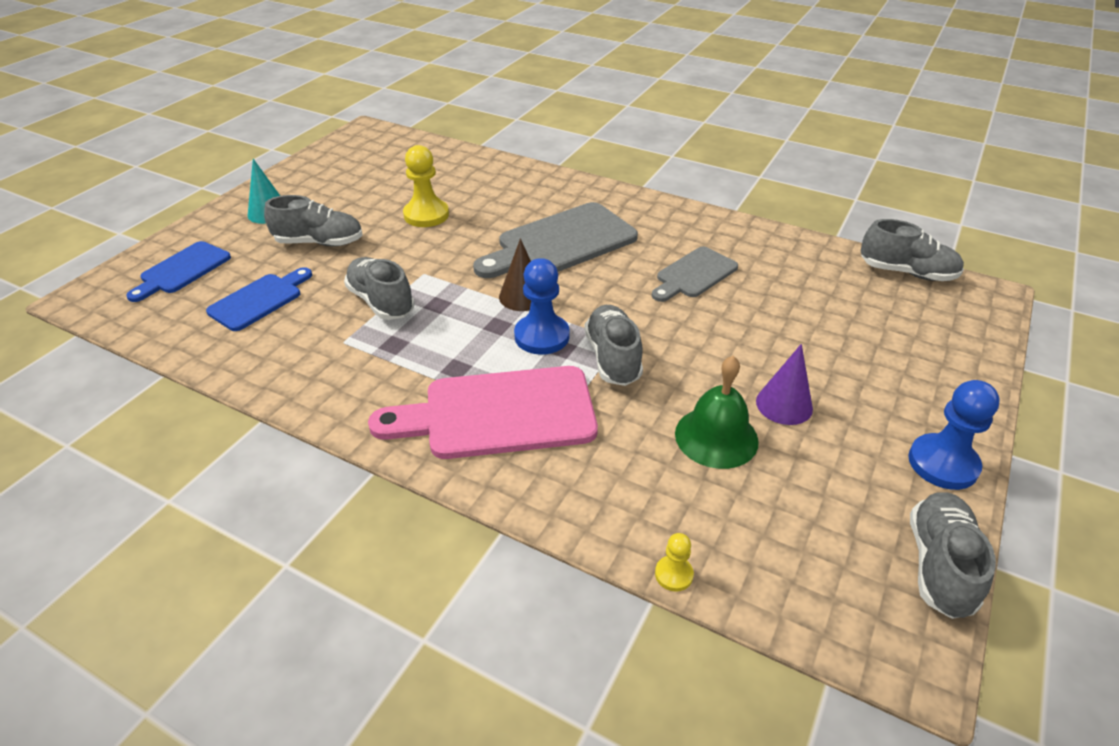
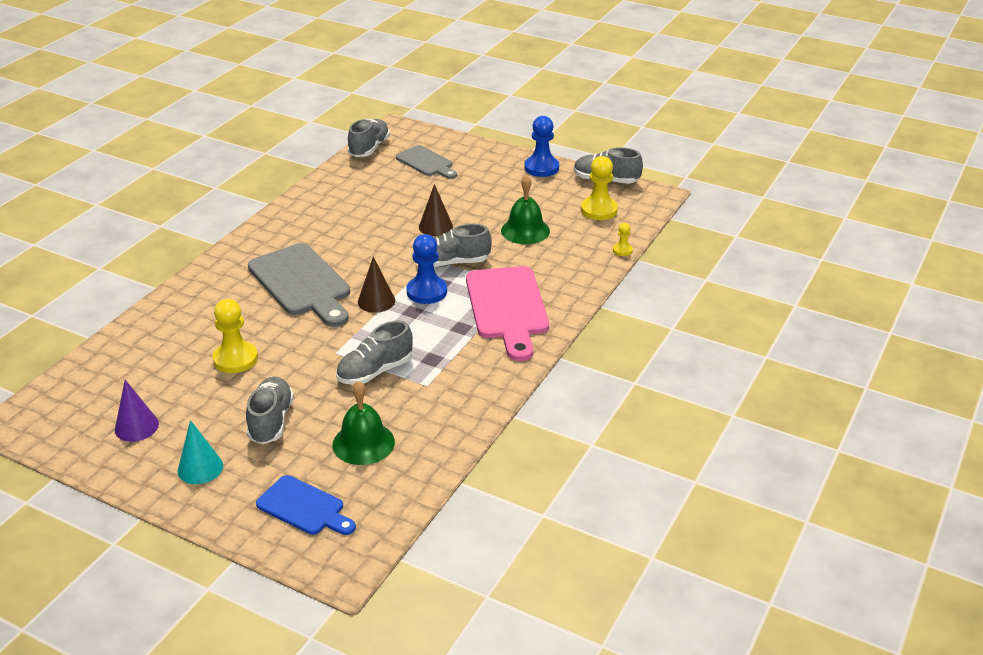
camera: 90 degrees left, 5 degrees down
blue cutting board [206,267,312,331] -> green bell [332,381,395,465]
grey cutting board [652,247,738,302] -> grey cutting board moved to [396,145,457,179]
purple cone [756,344,813,425] -> purple cone moved to [115,380,159,442]
none -> brown cone [419,184,453,236]
none -> yellow pawn [581,156,618,220]

